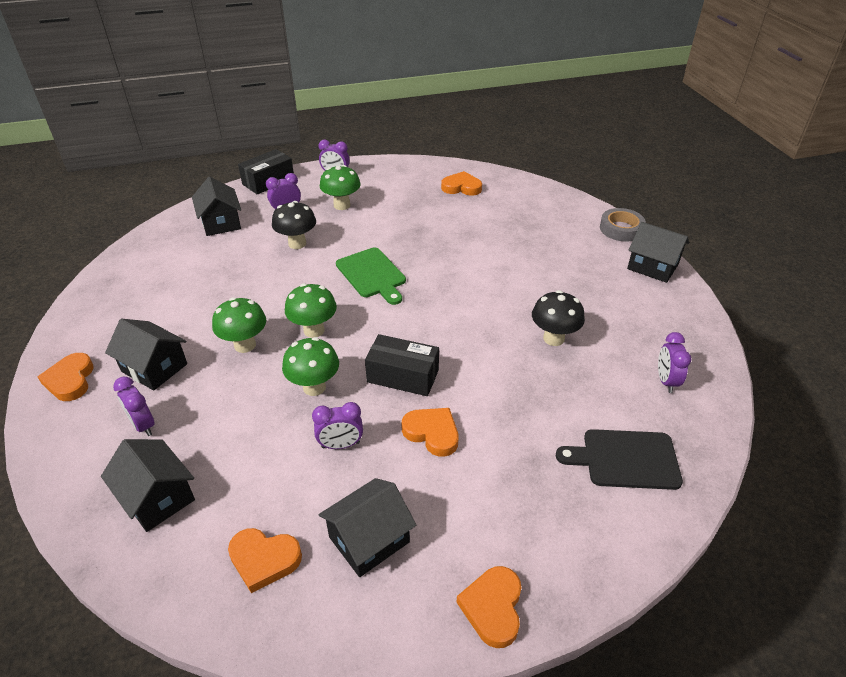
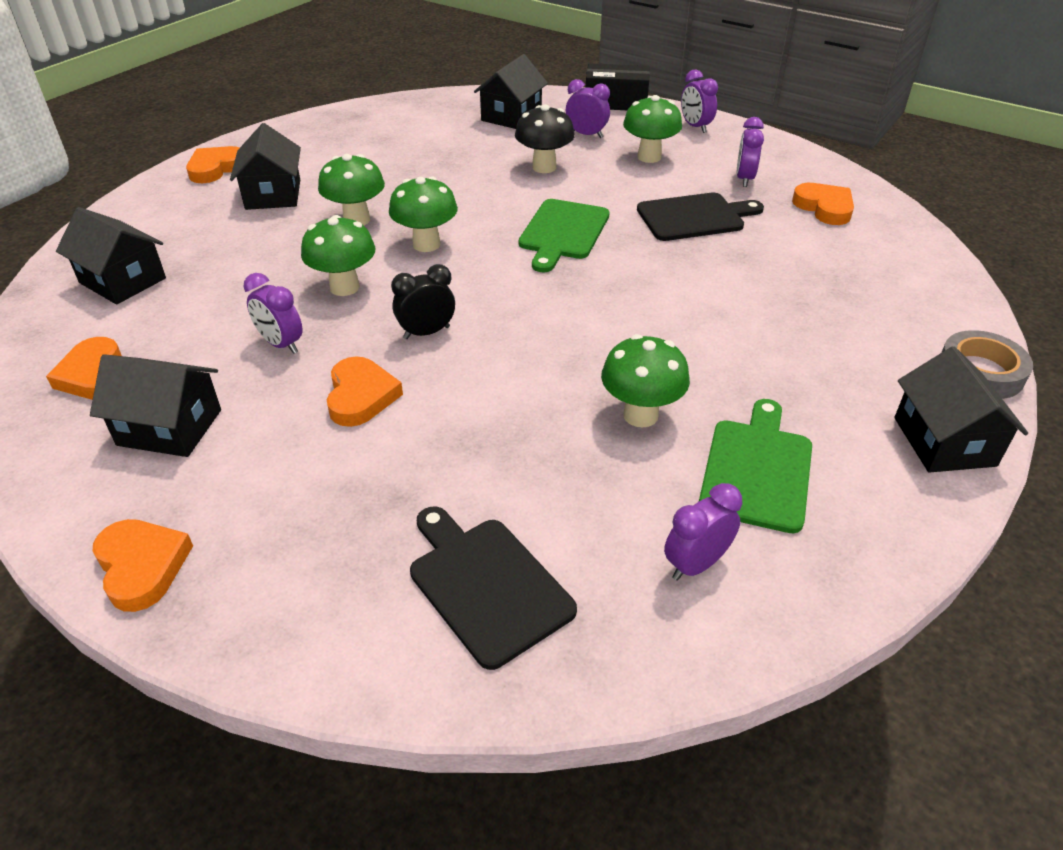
camera: 50 degrees right, 0 degrees up
black house [101,439,195,532] -> black house turned 60 degrees counterclockwise [56,207,166,305]
purple clock [113,377,155,436] -> purple clock moved to [737,117,764,187]
black box [365,334,439,396] -> black clock [391,264,455,339]
orange heart [456,566,522,648] -> orange heart turned 90 degrees clockwise [93,519,193,612]
black mushroom [532,290,585,346] -> green mushroom [601,334,690,428]
none -> black cutting board [637,193,764,241]
none -> green cutting board [699,399,812,533]

